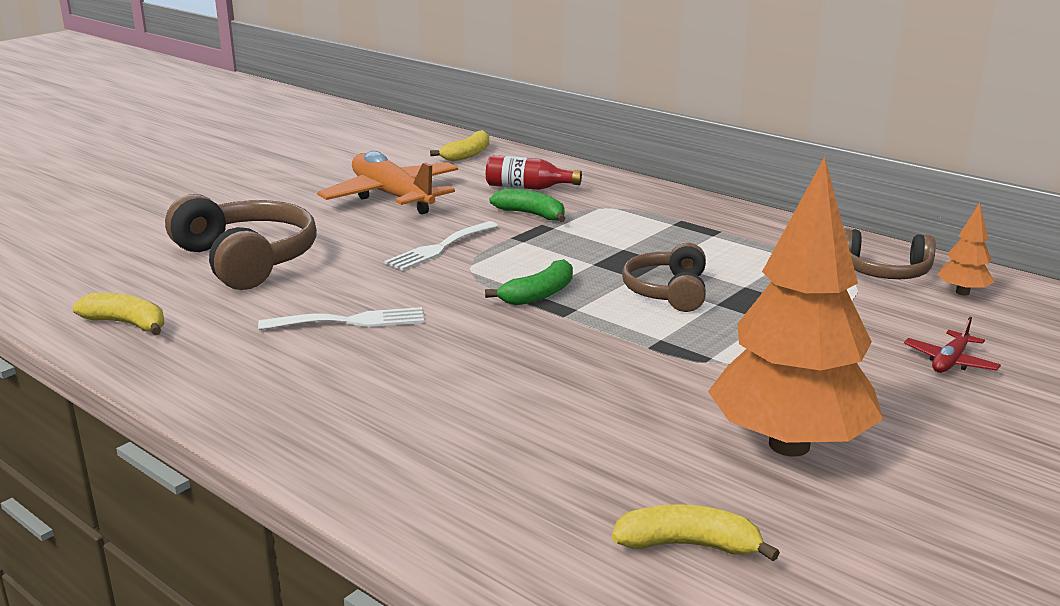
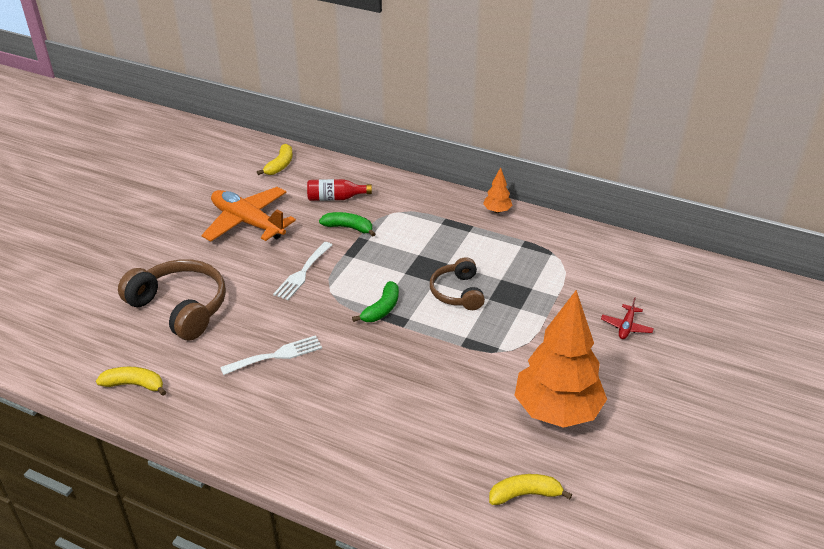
camera: 15 degrees left, 15 degrees up
brown headphones [844,228,936,279] -> none
orange tree [937,203,994,296] -> orange tree moved to [483,167,513,213]

